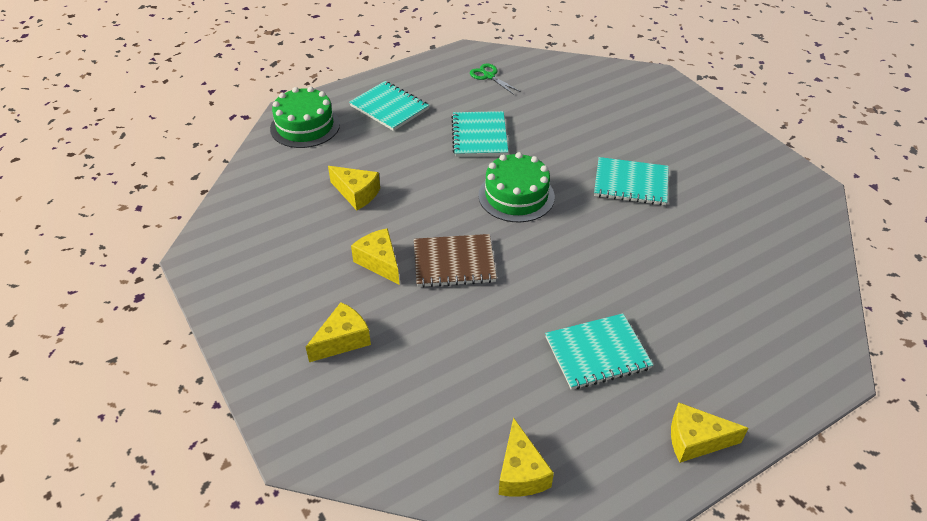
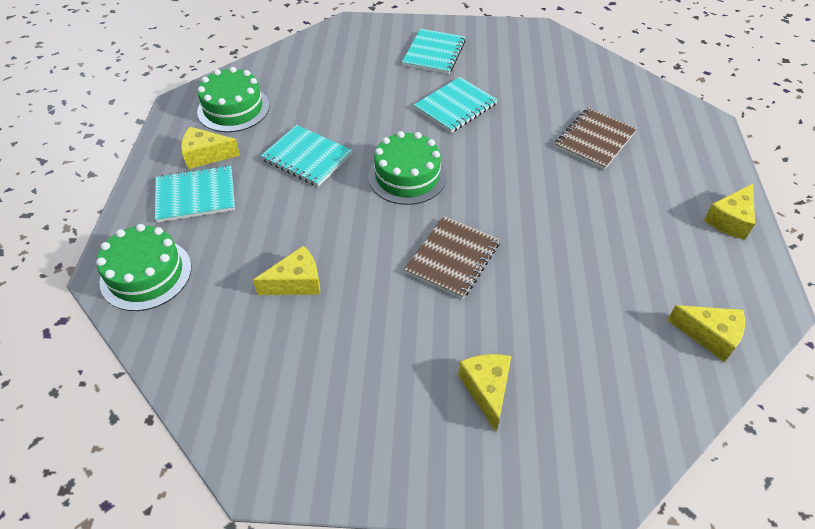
camera: 55 degrees left, 5 degrees up
yellow cheese [351,228,400,285] -> yellow cheese moved to [181,127,240,169]
green scissors [470,63,521,95] -> green cake [197,67,269,132]
turquoise notebook [545,313,653,390] -> turquoise notebook moved to [402,29,466,74]
none -> brown notebook [555,108,637,170]

